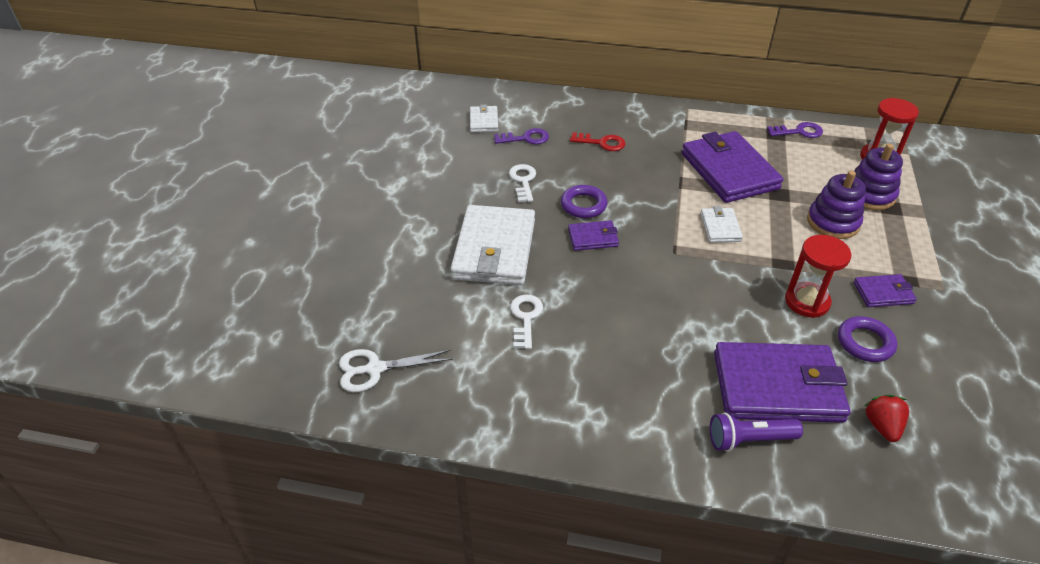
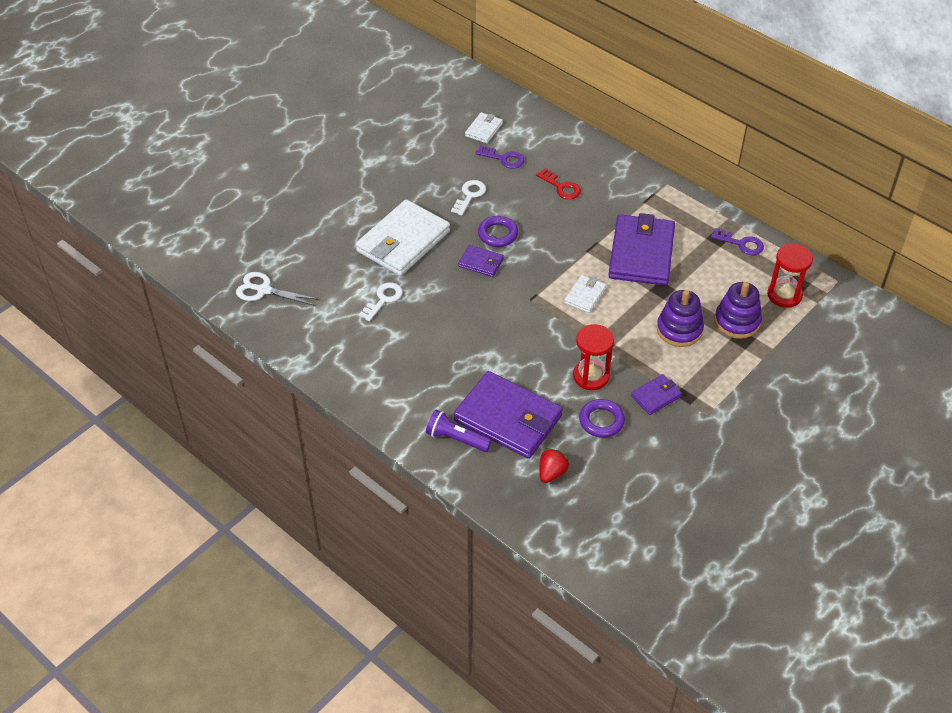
camera: 30 degrees right, 5 degrees up
purple wallet [854,274,917,307] -> purple wallet turned 60 degrees counterclockwise [631,374,682,415]

